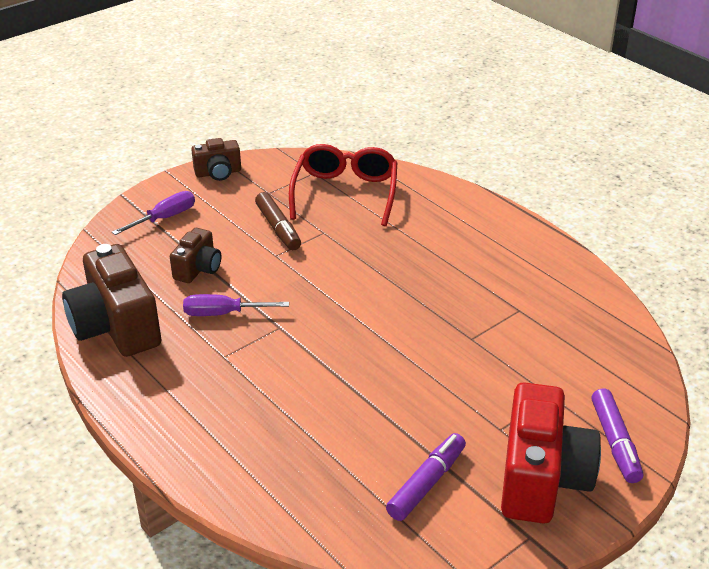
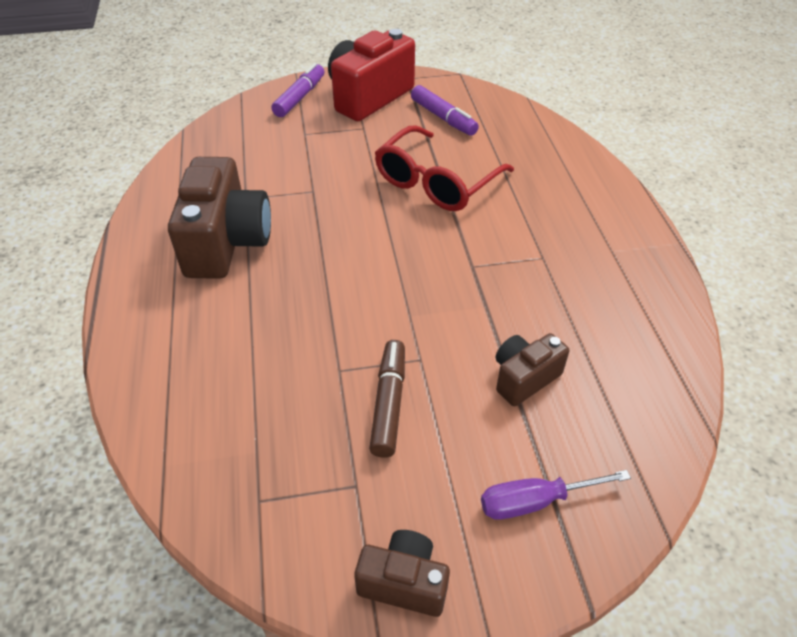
camera: 150 degrees left, 10 degrees up
brown camera [62,244,161,357] -> brown camera moved to [168,157,271,279]
purple screwdriver [183,294,289,316] -> none
red glasses [289,144,398,226] -> red glasses moved to [375,125,514,211]
purple marker [386,433,466,521] -> purple marker turned 105 degrees counterclockwise [411,85,479,136]

